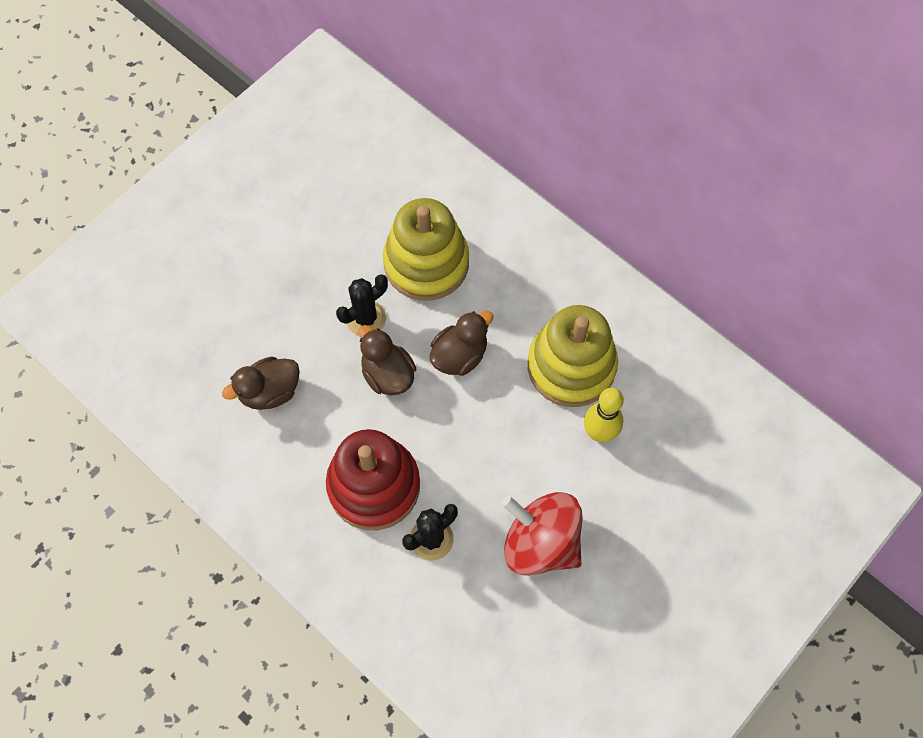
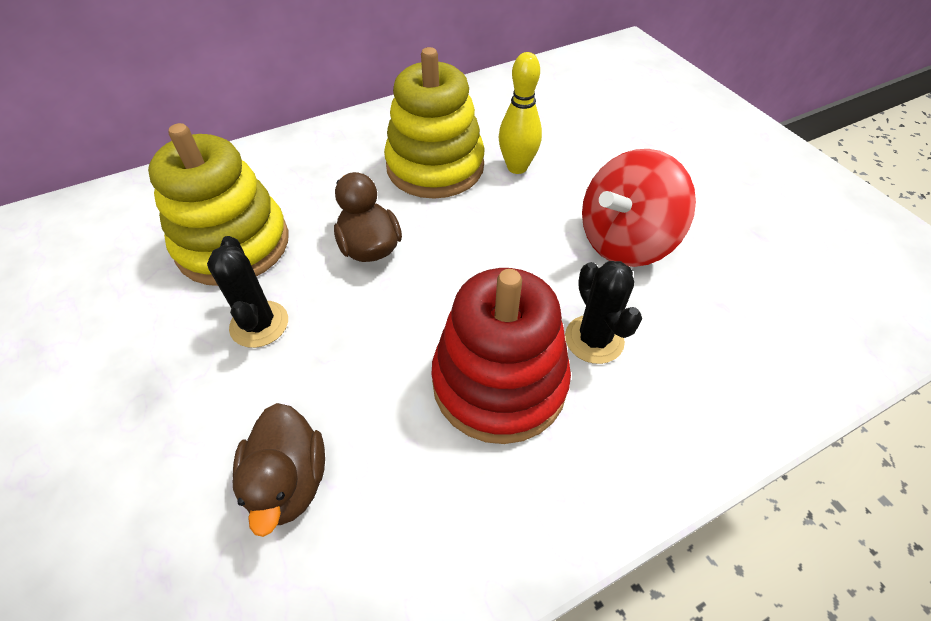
camera: 70 degrees left, 15 degrees down
brown duck [358,325,416,395] -> none

